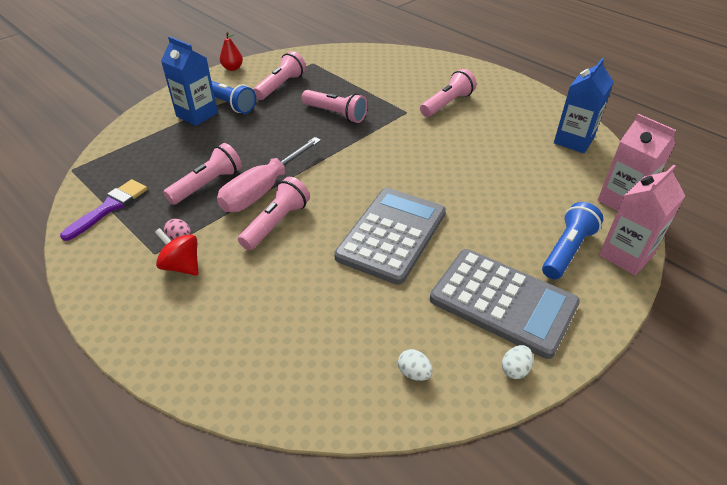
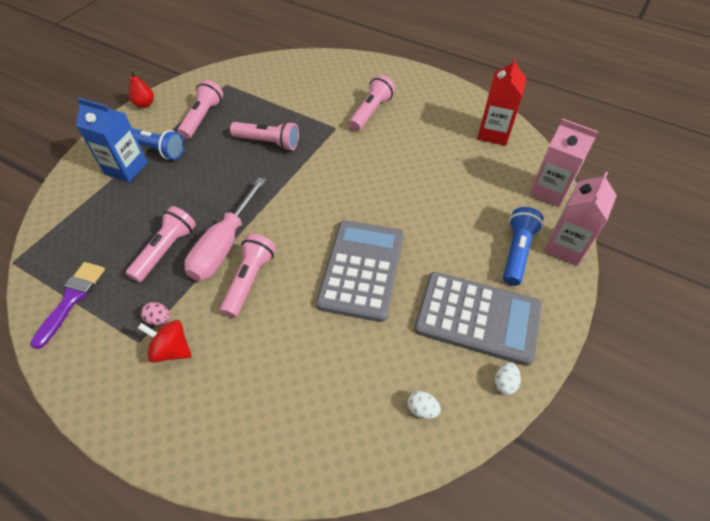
camera: 15 degrees left, 10 degrees up
blue carton [554,58,614,153] -> red carton [477,58,526,146]

